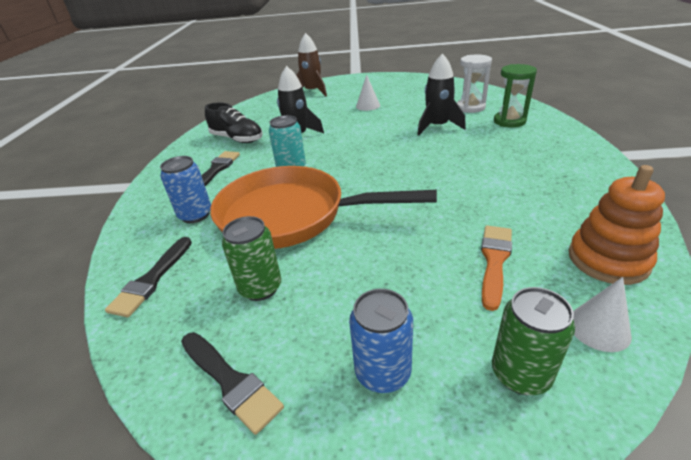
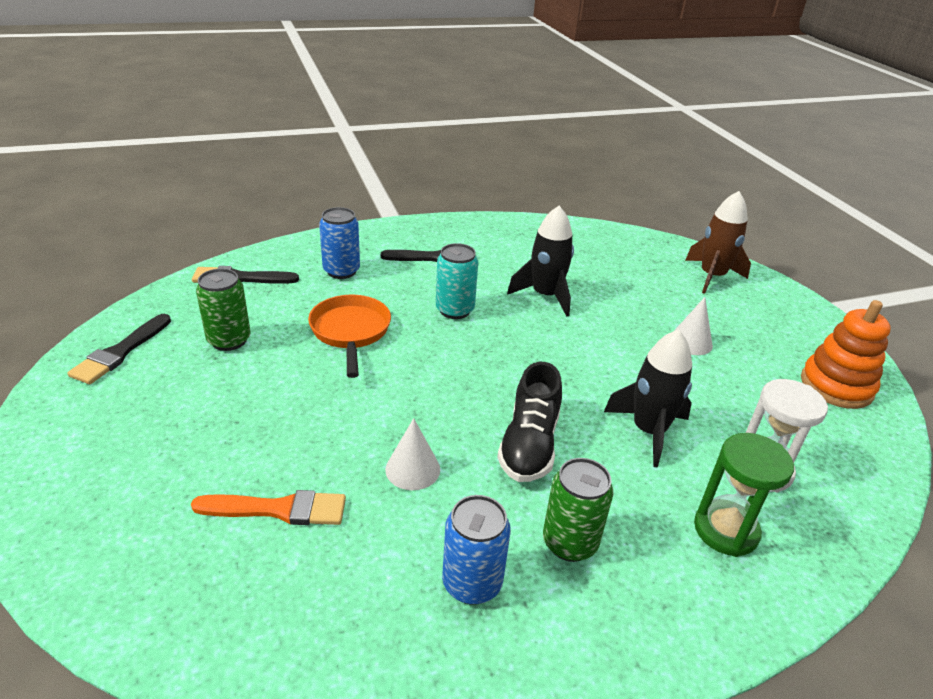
camera: 65 degrees right, 0 degrees up
black shoe [205,103,263,143] -> black shoe moved to [497,362,562,482]
orange pan [210,166,437,249] -> orange pan [308,295,391,378], size x0.55
blue can [349,289,413,393] -> blue can moved to [442,495,511,605]
green can [492,287,575,395] -> green can moved to [543,458,613,562]
orange stacking toy [569,165,665,285] -> orange stacking toy moved to [801,300,891,409]
white cone [573,277,632,352] -> white cone moved to [385,418,440,490]

